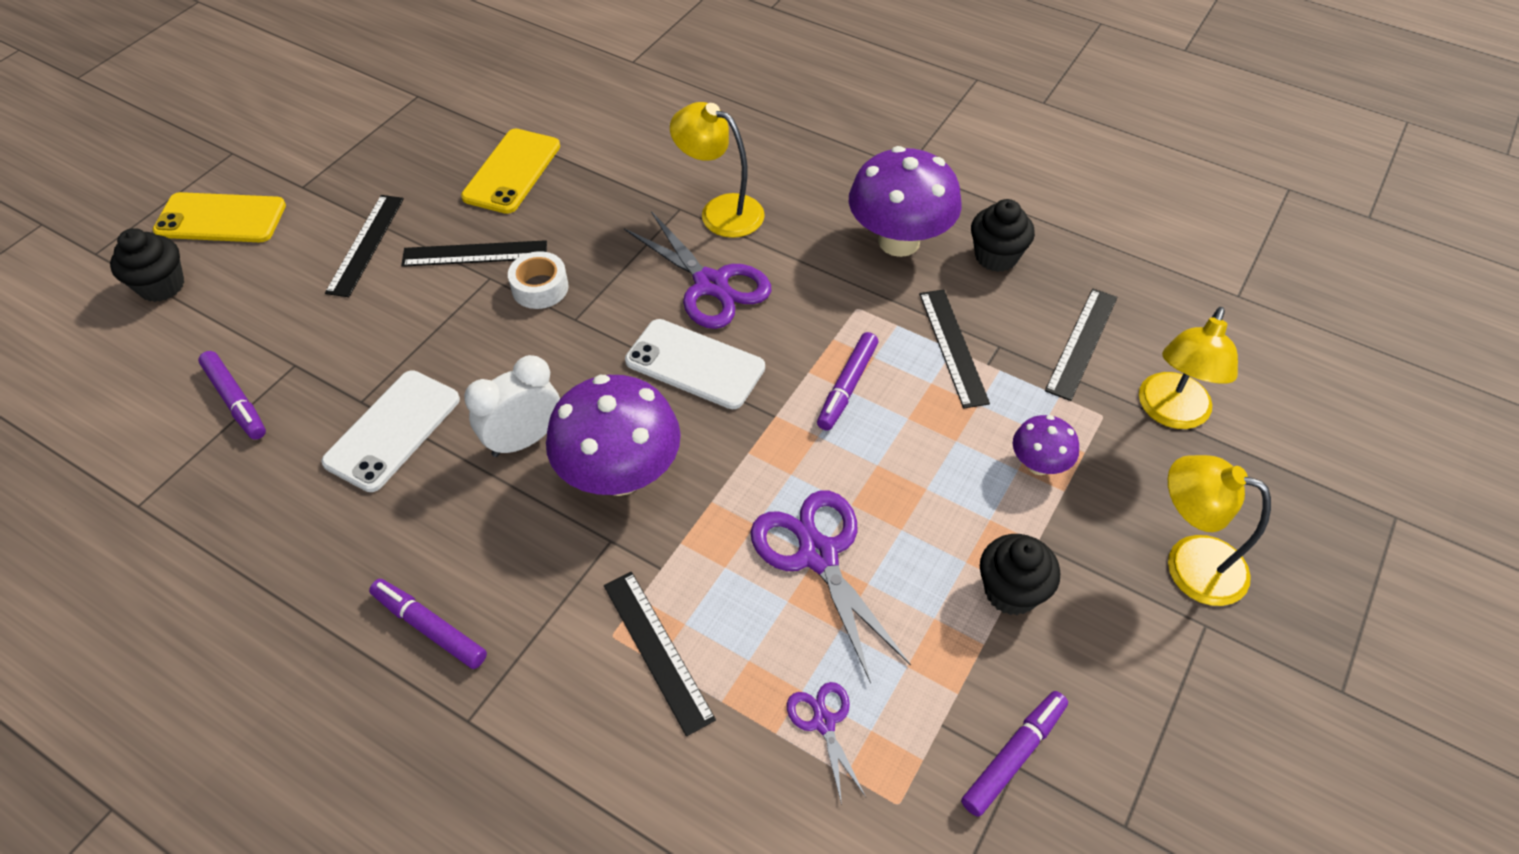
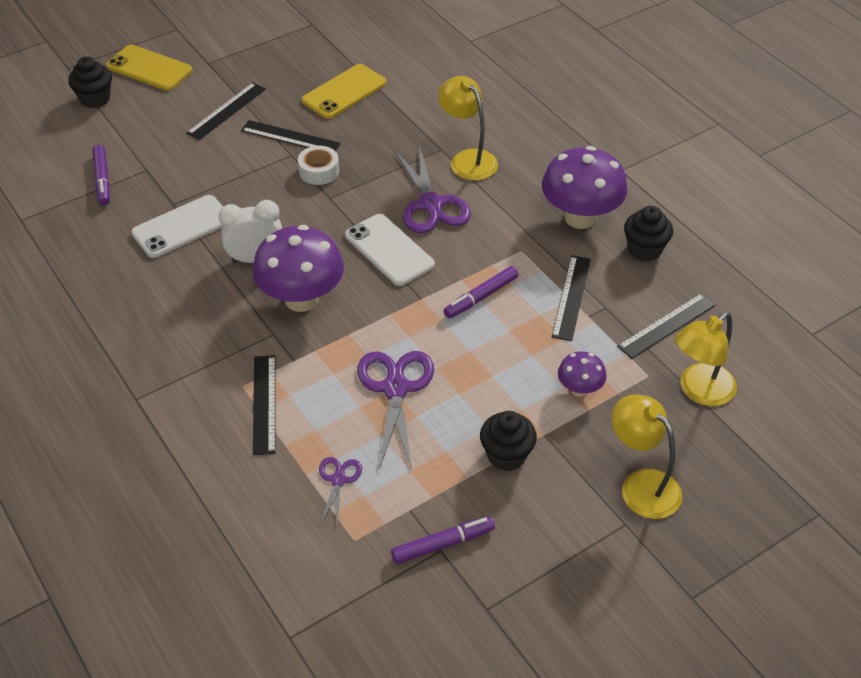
camera: 25 degrees right, 5 degrees down
purple marker [369,579,487,669] -> none

